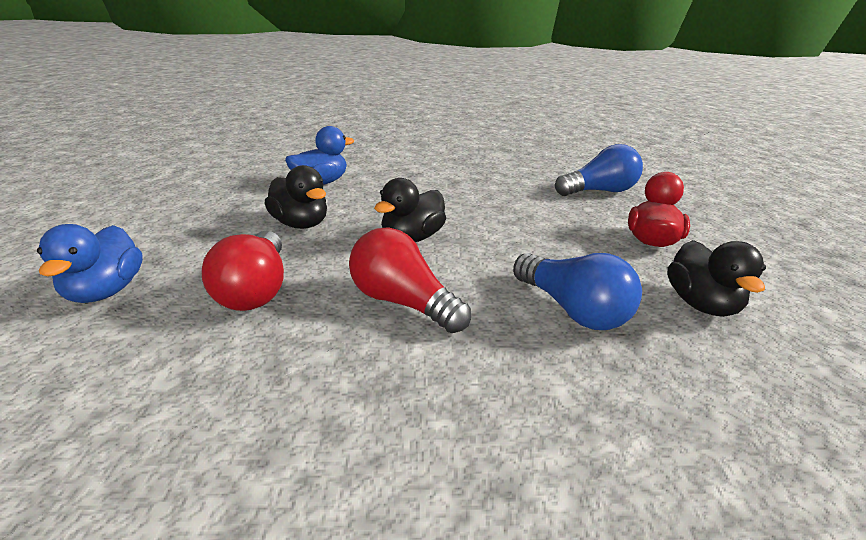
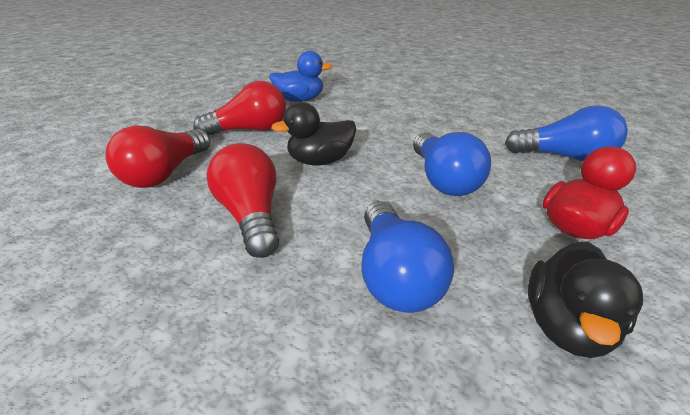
camera: 30 degrees right, 5 degrees up
blue duck [37,224,143,303] -> none
black duck [264,165,327,229] -> red light bulb [193,81,286,136]
none -> blue light bulb [413,132,491,196]

